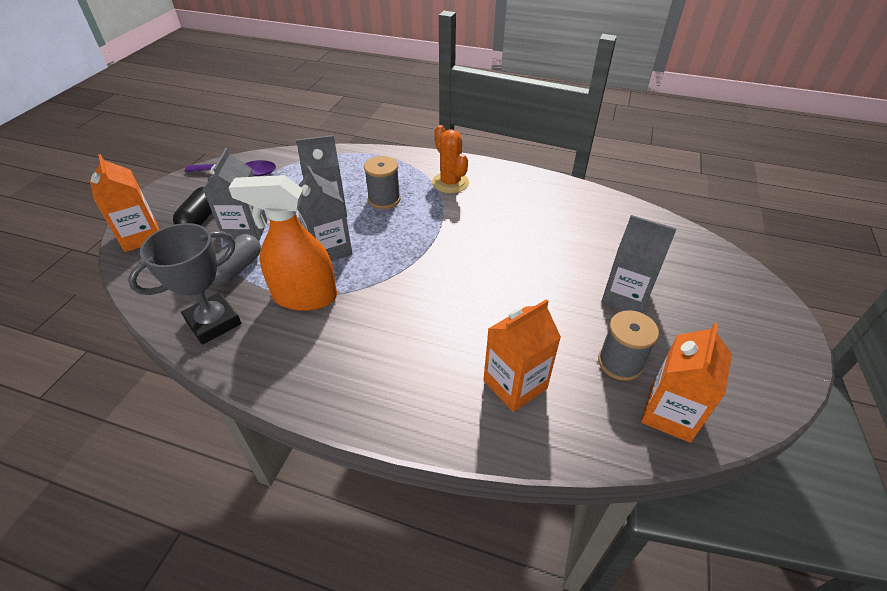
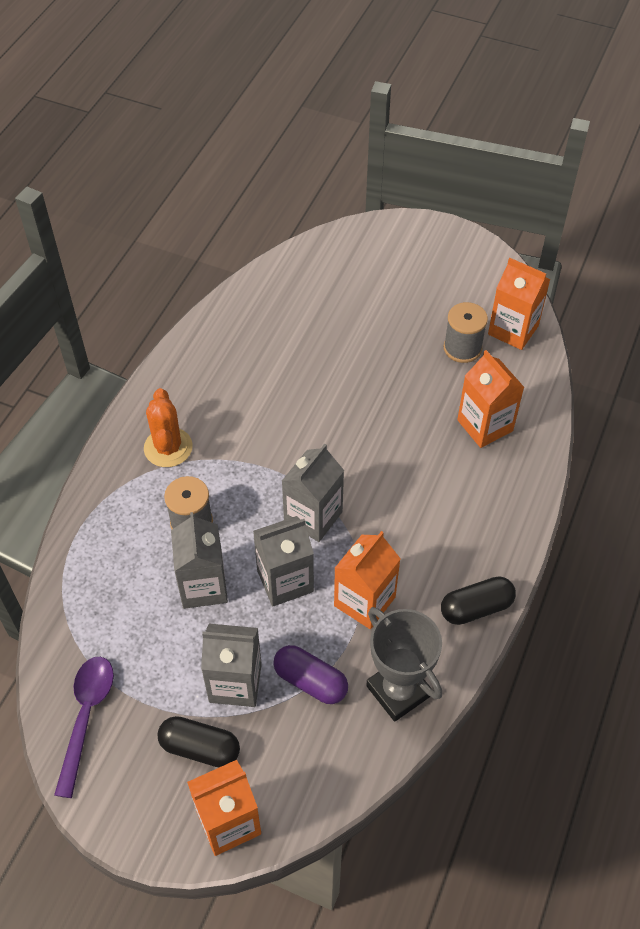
camera: 85 degrees left, 10 degrees up
grey capsule [213,234,261,285] -> purple capsule [273,645,348,704]
orange spray bottle [229,175,337,311] -> orange carton [334,531,401,629]
orange cactus [432,125,469,193] -> orange cactus turned 75 degrees counterclockwise [144,388,193,467]
grey carton [601,215,677,313] -> grey carton moved to [282,444,344,542]
none -> black capsule [441,576,516,625]

